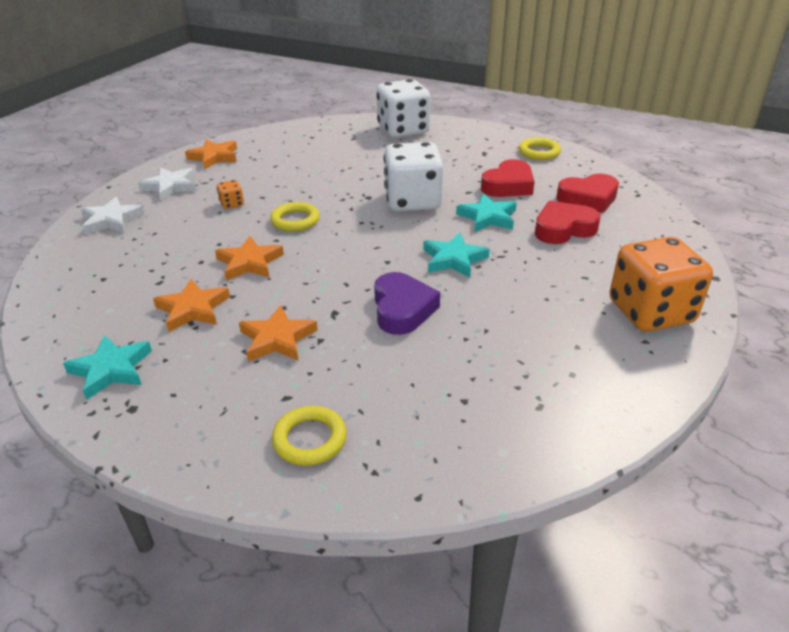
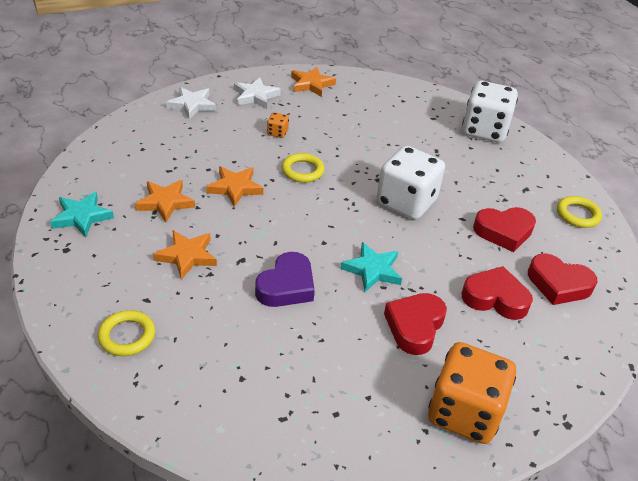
camera: 35 degrees right, 5 degrees up
turquoise star [456,194,517,232] -> none
none -> red heart [384,293,447,355]

